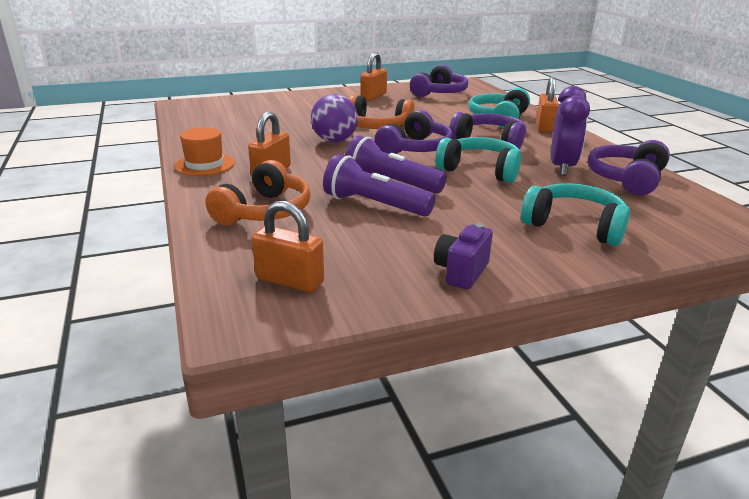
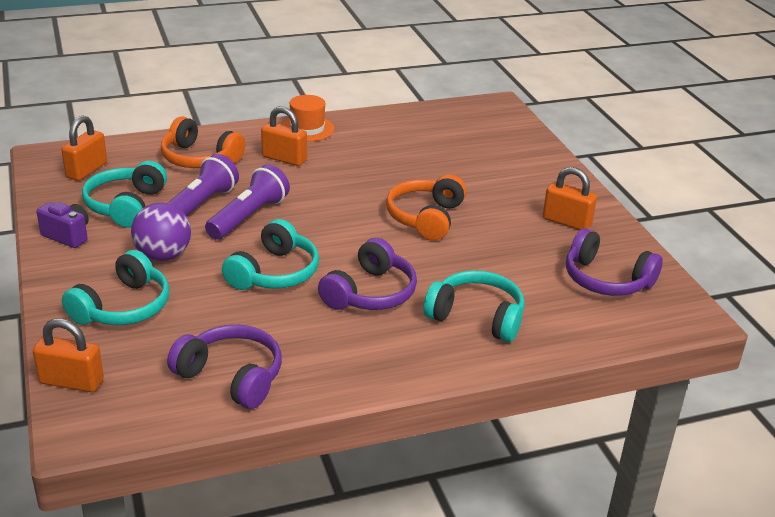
camera: 90 degrees right, 5 degrees up
purple ball [311,94,358,142] -> purple ball moved to [131,202,191,261]
purple headphones [375,110,453,154] -> none
orange padlock [536,77,559,133] -> orange padlock moved to [33,319,104,392]
purple clock [551,86,590,176] -> none
none -> turquoise headphones [82,161,167,228]

